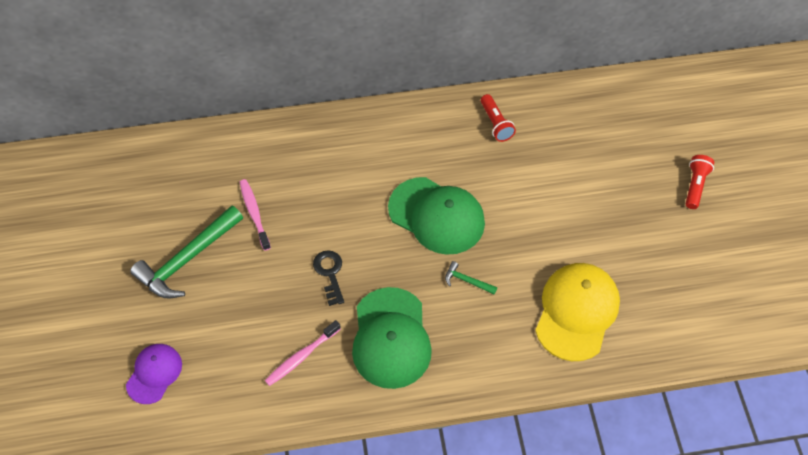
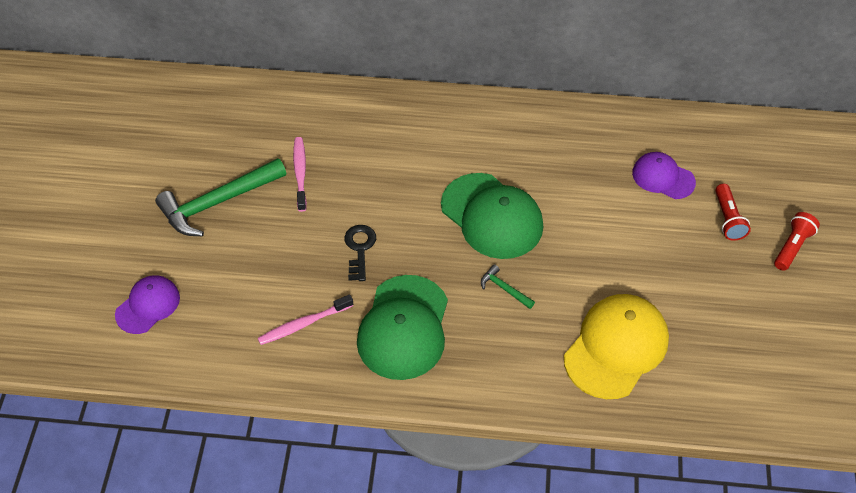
camera: 15 degrees right, 5 degrees down
red flashlight [481,94,516,142] -> red flashlight moved to [715,184,751,241]
none -> purple cap [632,152,696,199]

